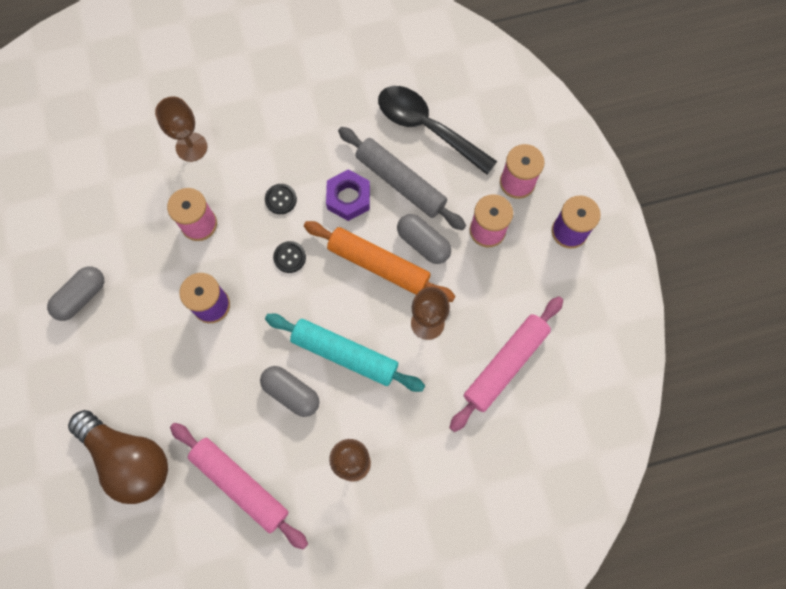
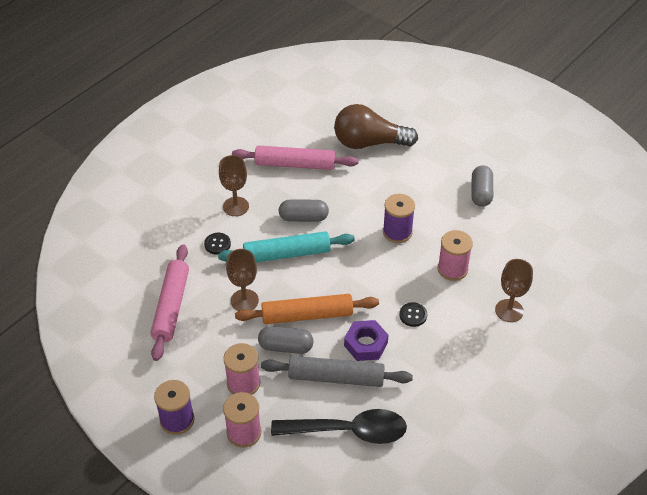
camera: 145 degrees right, 25 degrees down
black button [273,241,306,273] -> black button moved to [204,233,231,254]

